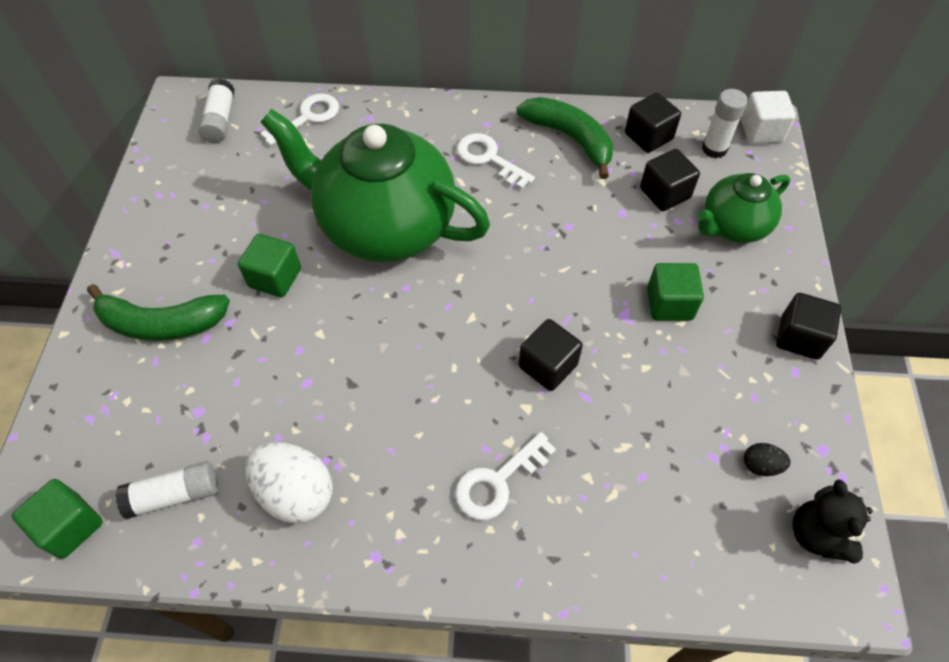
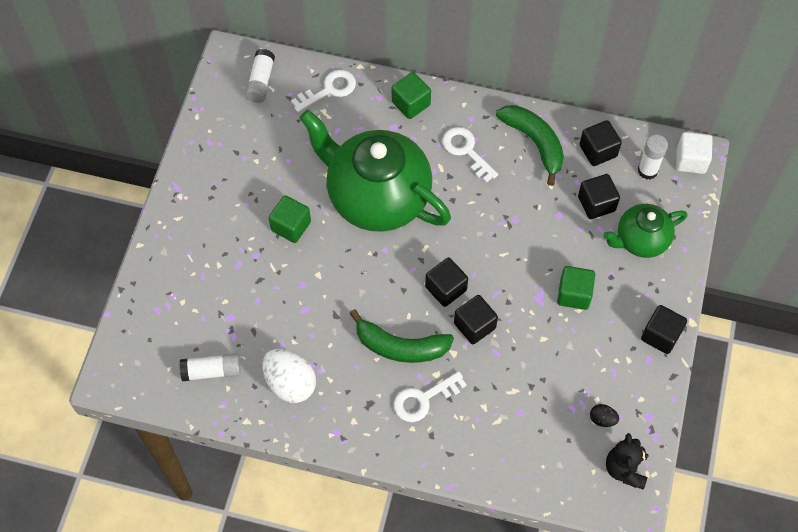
camera: 10 degrees right, 5 degrees up
green cube [12,479,103,559] -> green cube moved to [392,72,431,119]
green banana [87,284,230,341] -> green banana moved to [349,309,454,363]
none -> black cube [425,258,468,307]

